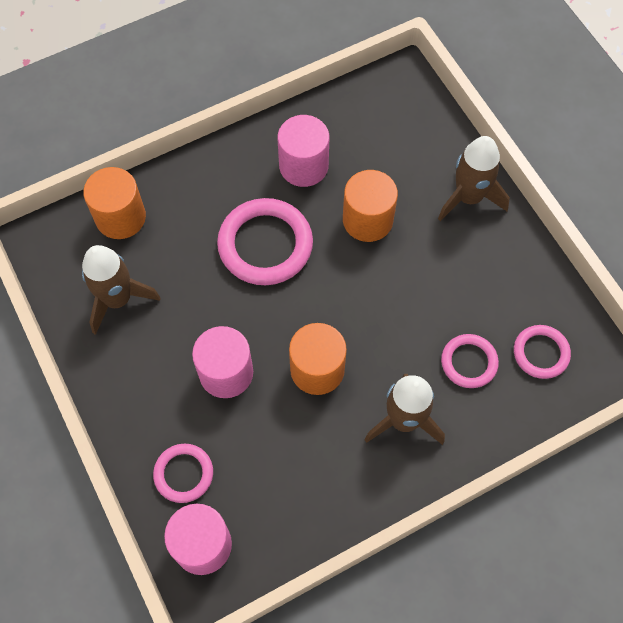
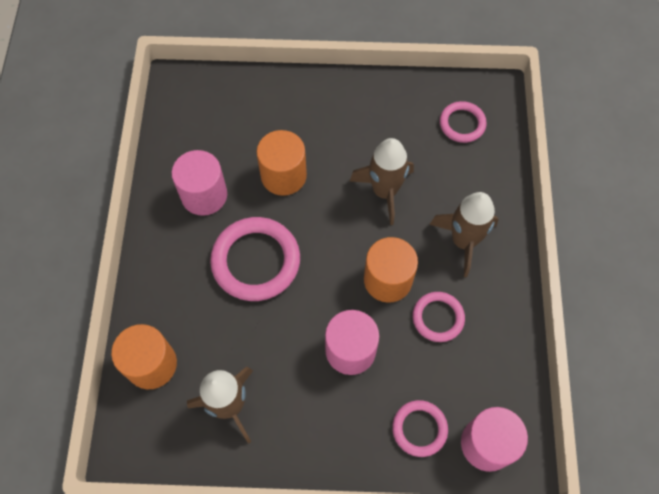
camera: 60 degrees left, 0 degrees up
brown rocket [438,136,510,221] -> brown rocket moved to [350,138,414,225]
pink ring [441,334,499,388] -> pink ring moved to [412,292,465,342]

